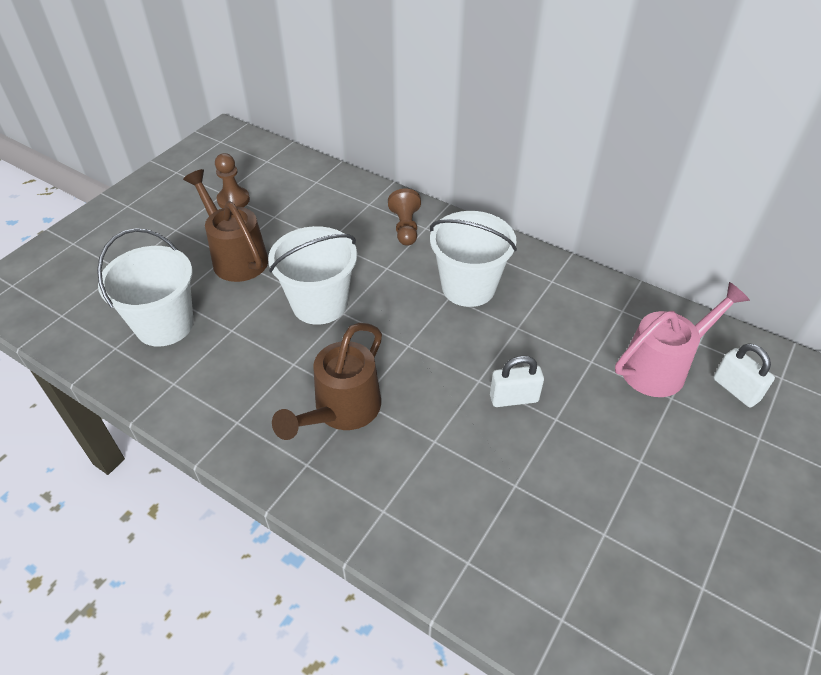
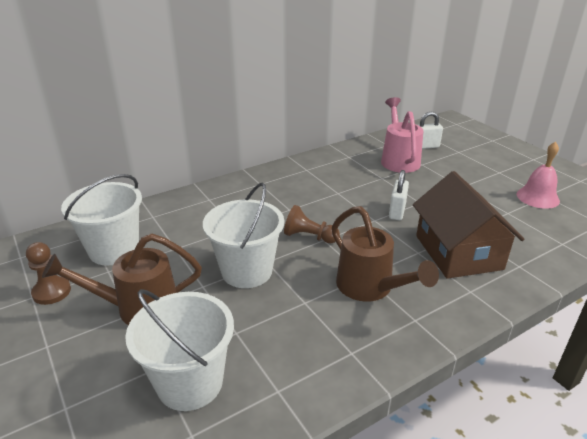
camera: 65 degrees left, 15 degrees down
brown pawn [388,189,421,246] -> brown pawn moved to [284,205,340,243]
white bucket [430,211,517,307] -> white bucket moved to [61,174,142,265]
none -> brown house [413,171,524,279]
none -> pink bell [517,142,560,209]

